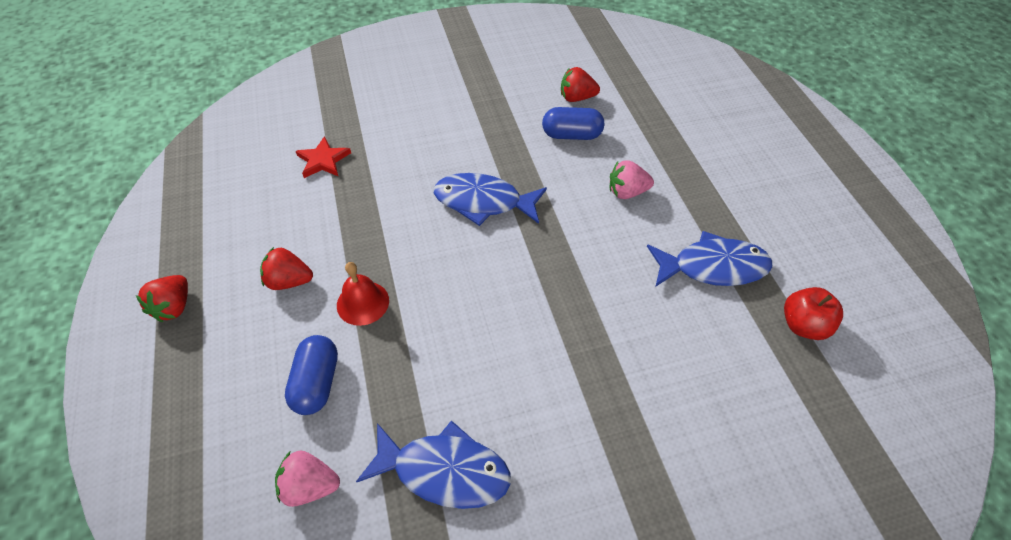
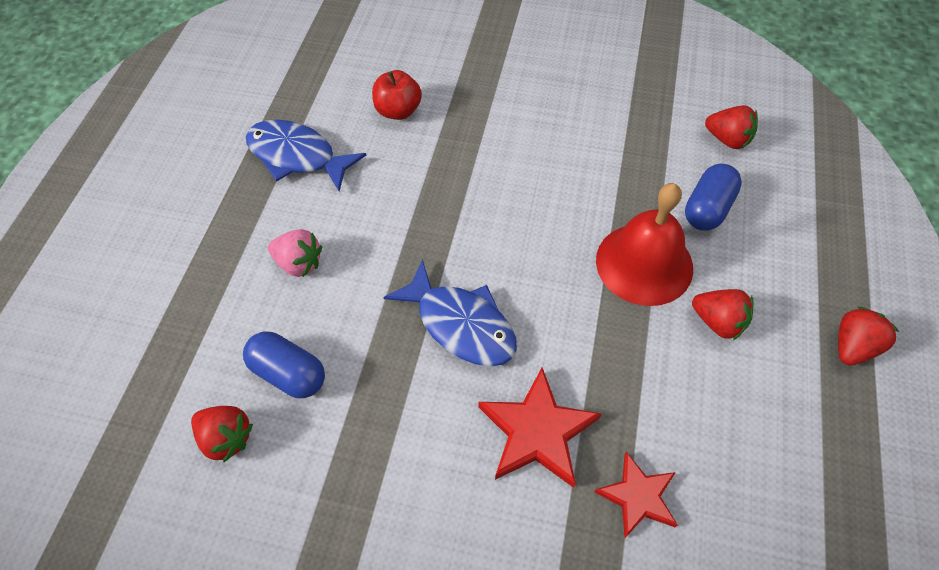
camera: 150 degrees left, 5 degrees up
pink strawberry [275,451,340,507] -> red strawberry [705,105,758,149]
red bell [337,262,389,326] -> red bell [596,183,693,306], size x1.70
blue fish [356,420,511,509] -> none
red apple [784,287,843,340] -> red apple moved to [372,70,422,120]
none -> red star [478,368,601,488]

